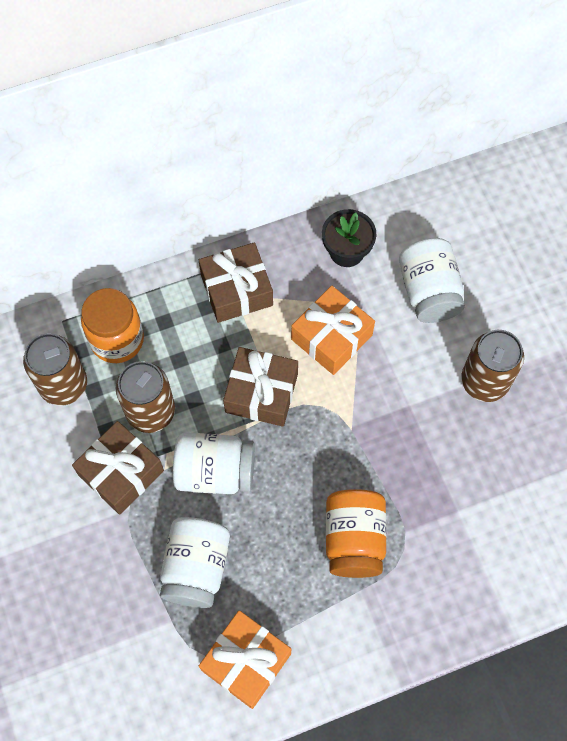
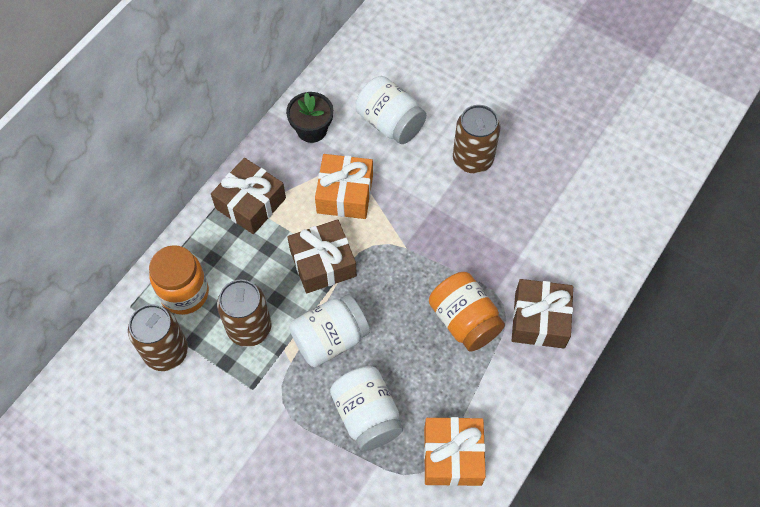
camera: 35 degrees left, 5 degrees down
brown gift [72,421,164,515] -> brown gift moved to [512,279,573,348]

